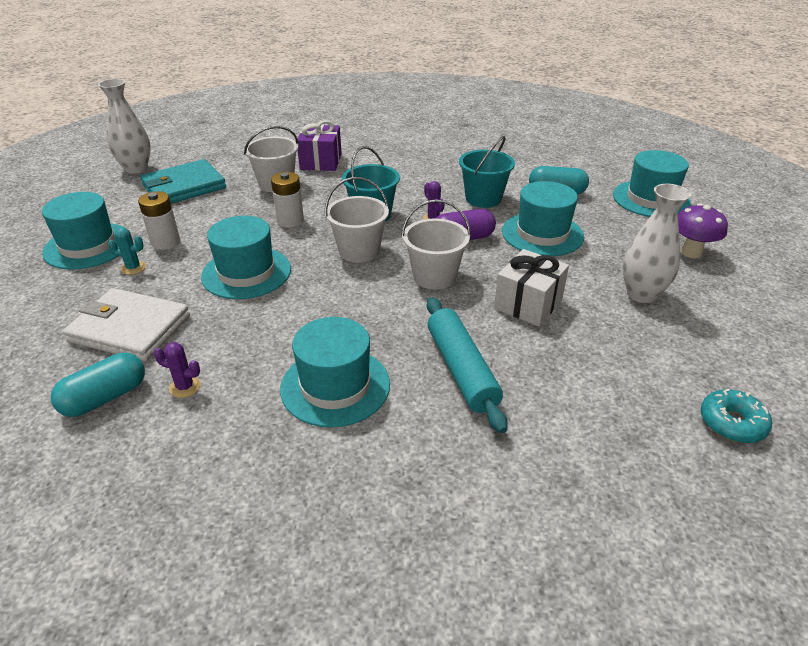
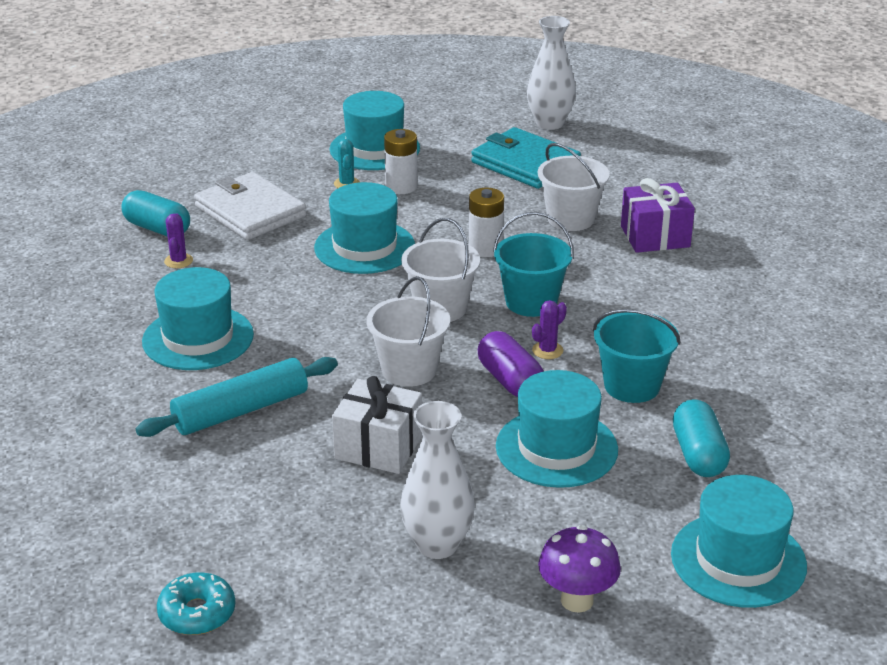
camera: 75 degrees right, 5 degrees down
white wallet [63,288,190,361] -> white wallet turned 45 degrees counterclockwise [194,172,306,240]

